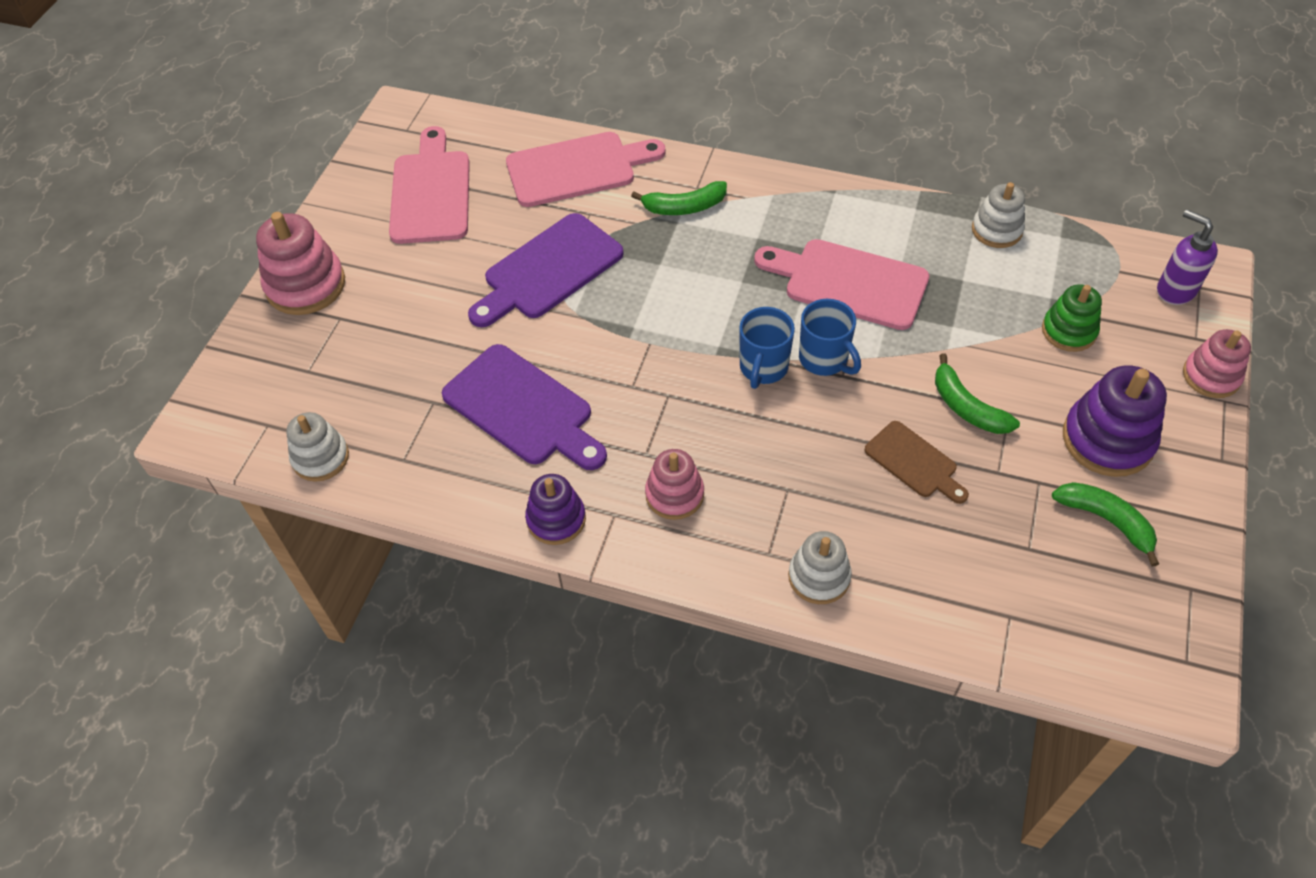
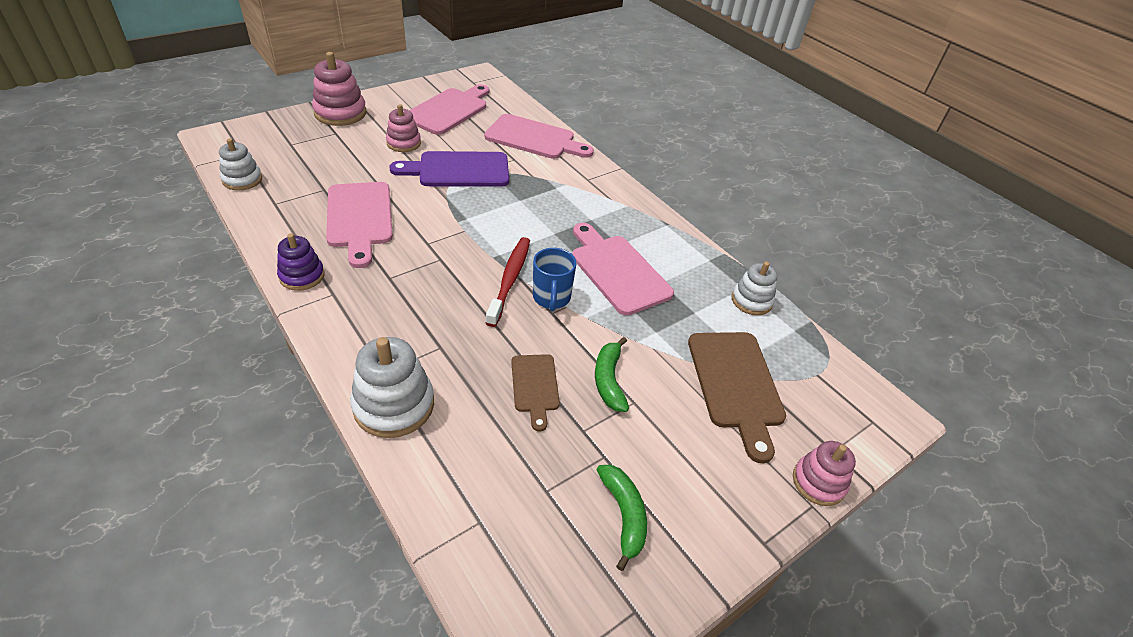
camera: 30 degrees right, 10 degrees down
purple cutting board [442,344,607,470] -> pink cutting board [326,182,393,268]
green banana [631,181,727,215] -> none
pink stacking toy [645,449,704,520] -> pink stacking toy moved to [386,104,421,152]
blue mug [739,307,795,389] -> red toothbrush [486,237,530,327]
white stacking toy [788,531,852,604] -> white stacking toy [350,337,434,438], size x1.56
green stacking toy [1042,284,1102,352] -> brown cutting board [688,332,786,463]
purple stacking toy [1063,365,1167,477] -> none
purple soap dispenser [1157,210,1218,305] -> none

